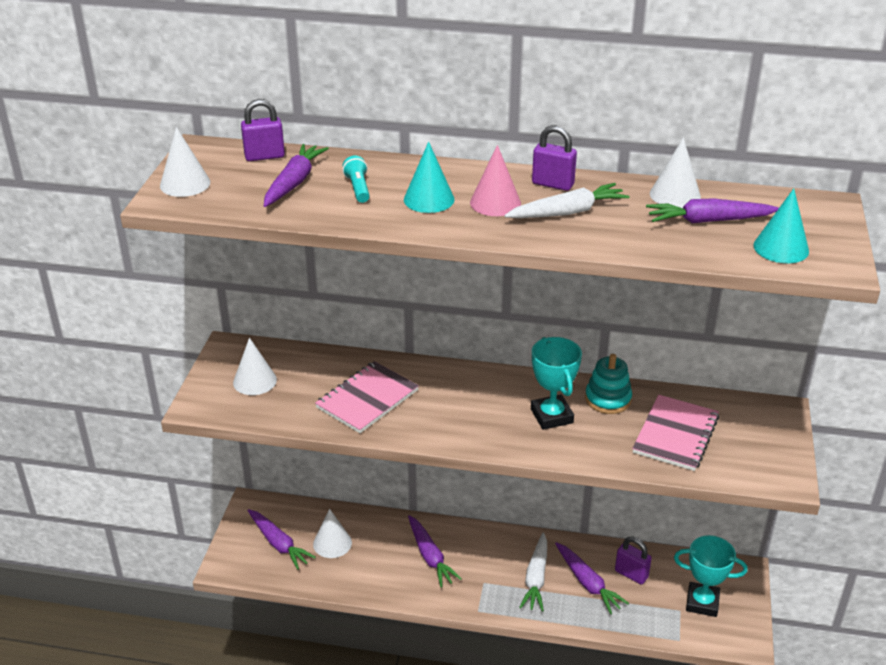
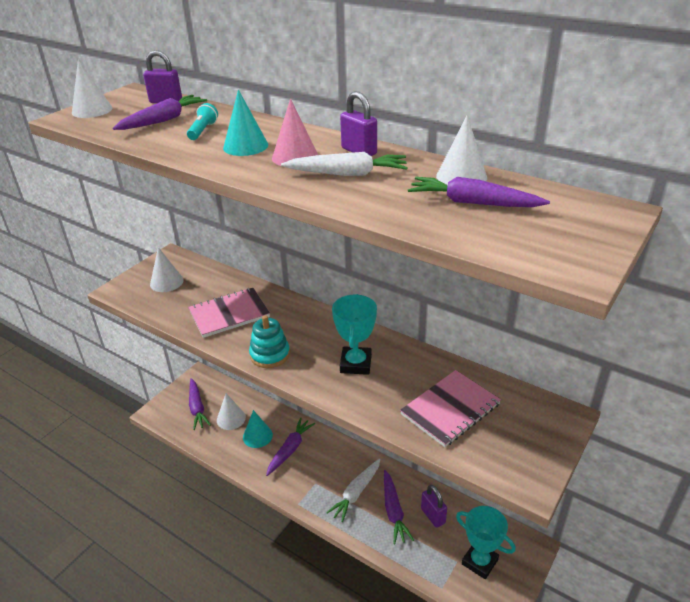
camera: 25 degrees right, 0 degrees up
purple carrot [408,515,462,587] -> purple carrot turned 150 degrees counterclockwise [266,418,315,476]
turquoise stacking toy [585,354,632,414] -> turquoise stacking toy moved to [249,315,290,368]
turquoise cone [754,188,809,263] -> turquoise cone moved to [243,410,273,448]

